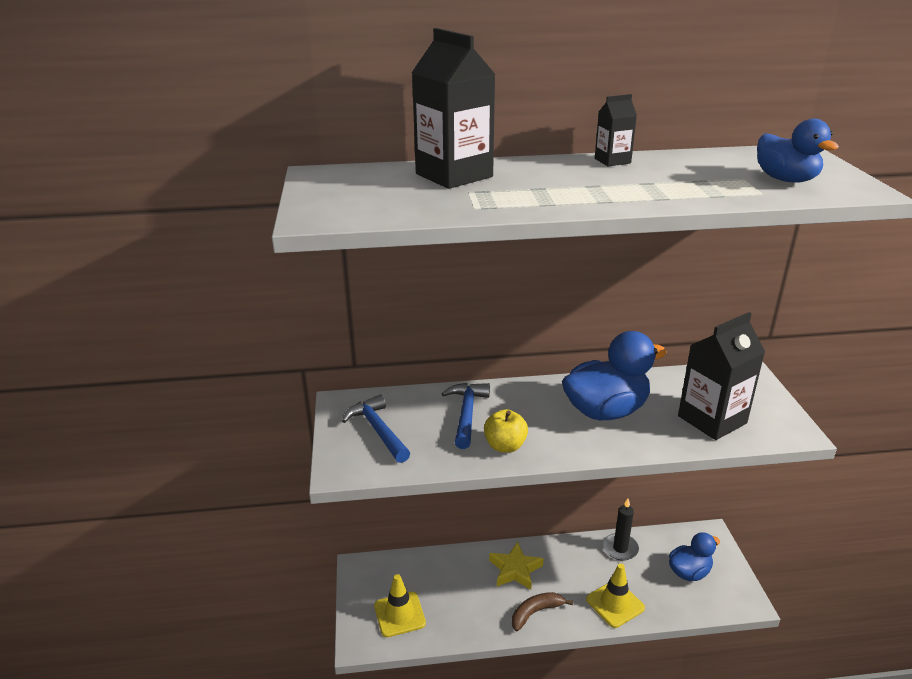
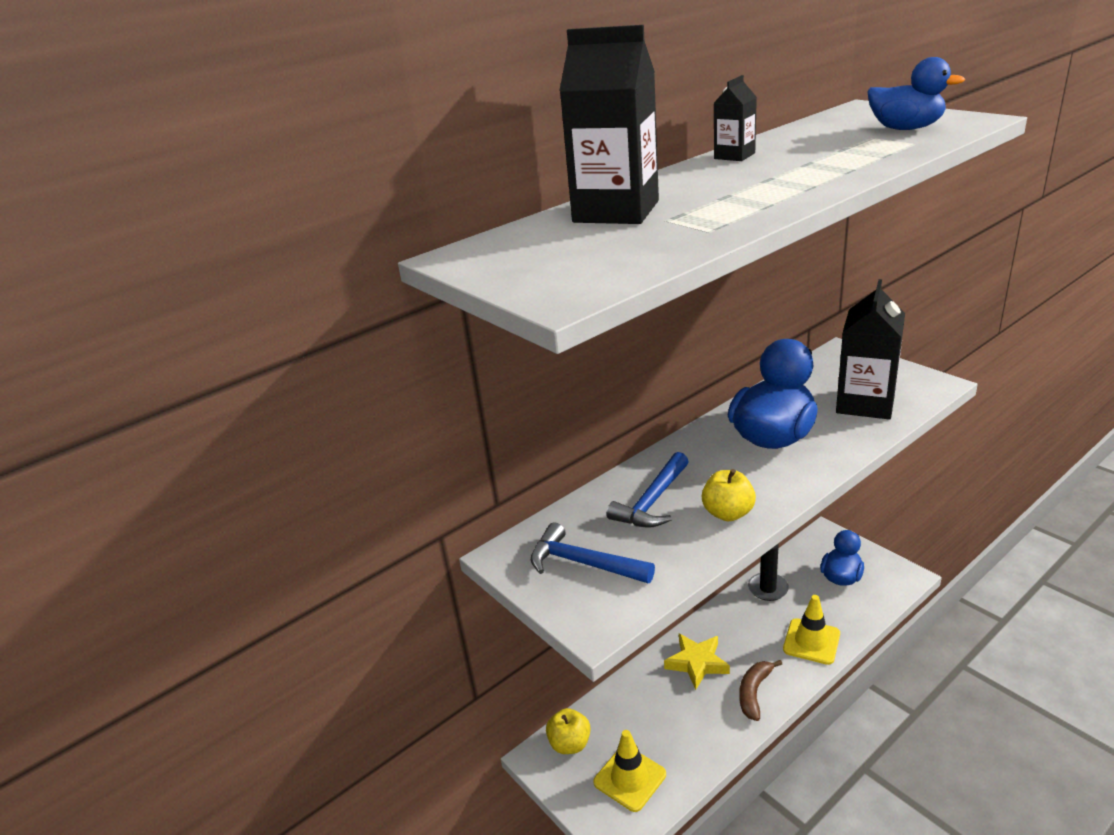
camera: 30 degrees left, 0 degrees up
blue hammer [441,383,490,449] -> blue hammer turned 120 degrees counterclockwise [607,452,689,528]
none -> yellow apple [546,708,591,754]

